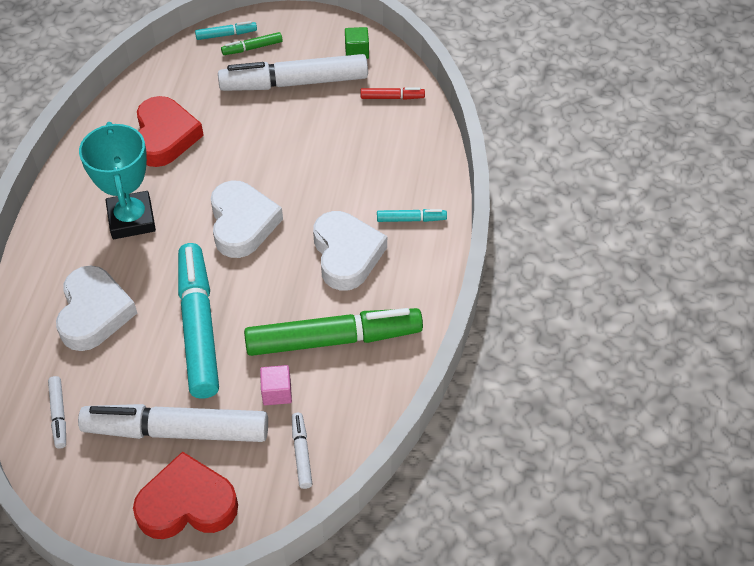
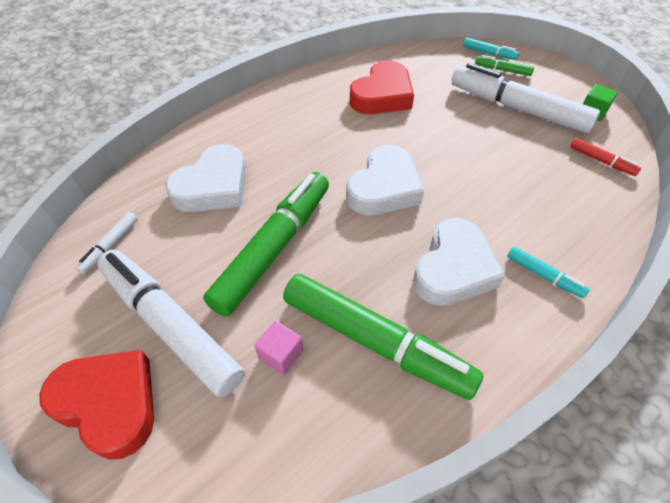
camera: 40 degrees right, 0 degrees up
turquoise trophy [79,122,156,239] -> none
turquoise marker [178,243,219,399] -> green marker [203,172,329,317]
white marker [292,413,312,489] -> none

